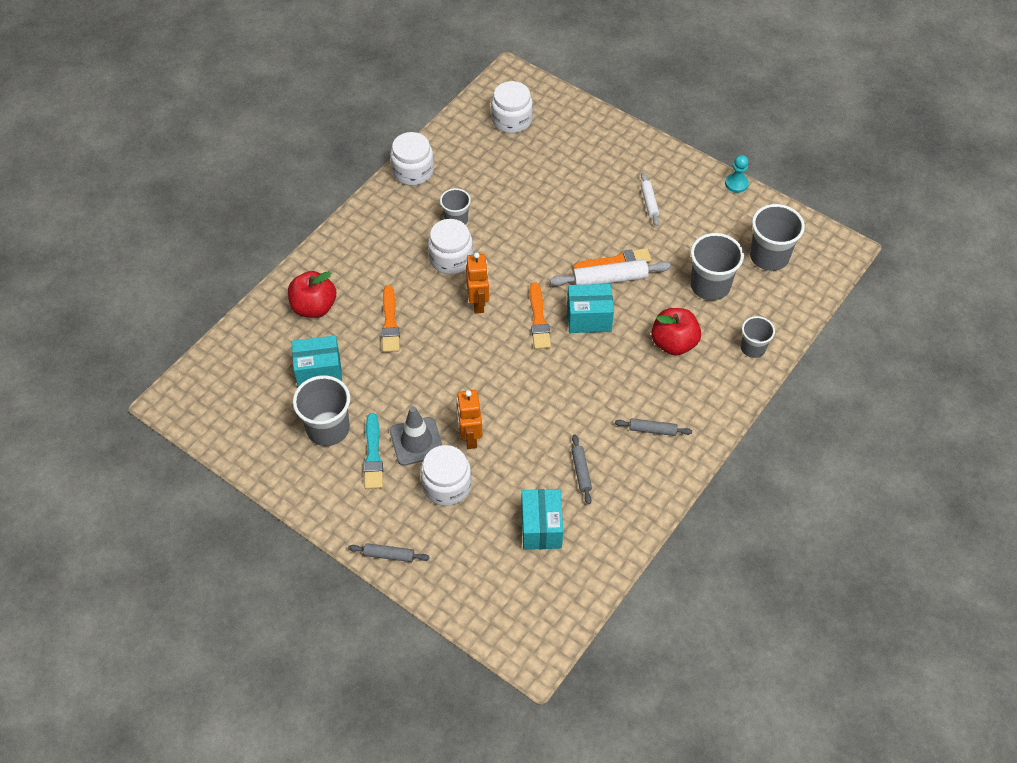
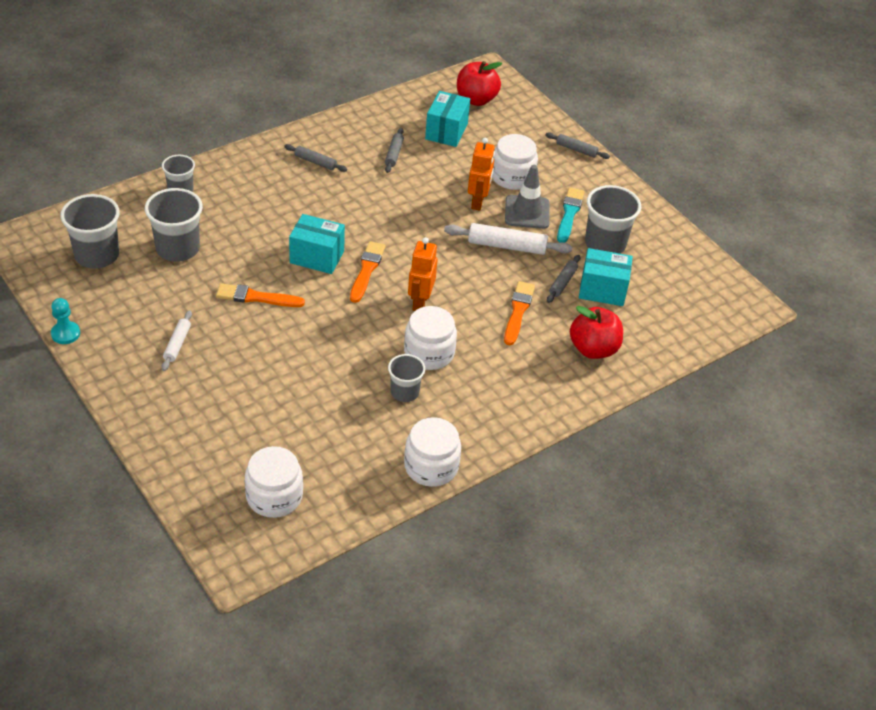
camera: 165 degrees left, 10 degrees down
white rolling pin [550,259,671,286] -> white rolling pin moved to [444,223,572,255]
red apple [651,308,701,356] -> red apple moved to [457,61,502,106]
none -> grey rolling pin [547,255,580,303]

